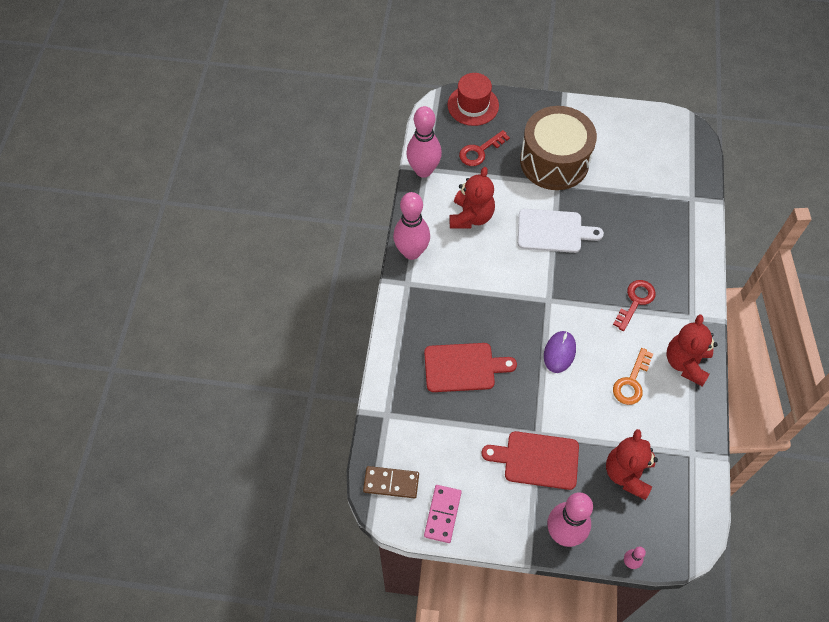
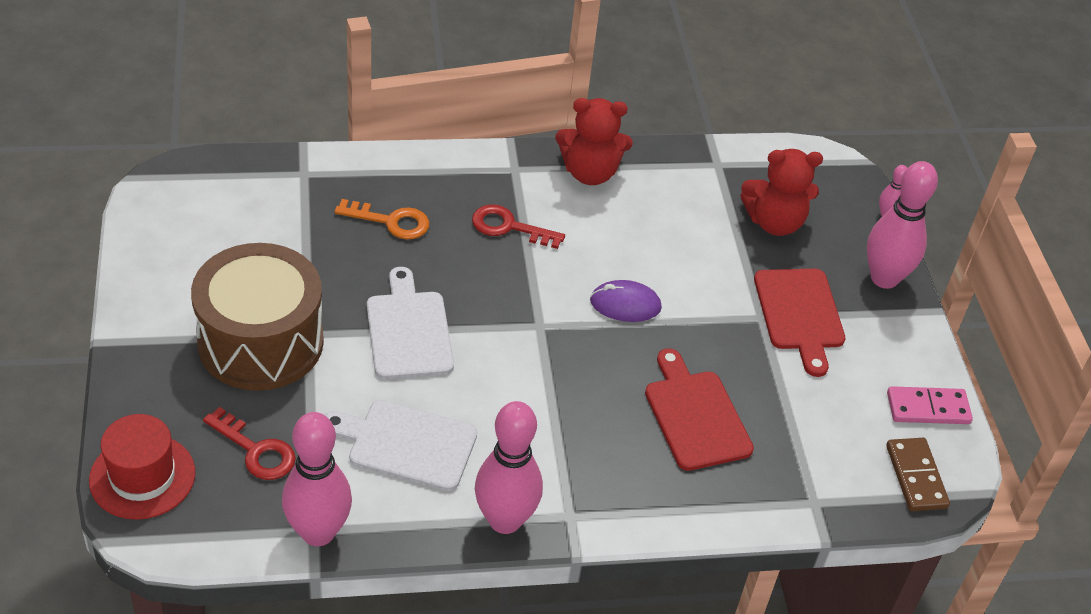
camera: 110 degrees left, 15 degrees down
red teddy bear [450,167,495,228] -> white cutting board [325,400,477,491]
orange key [613,348,653,405] -> orange key moved to [335,199,429,239]

